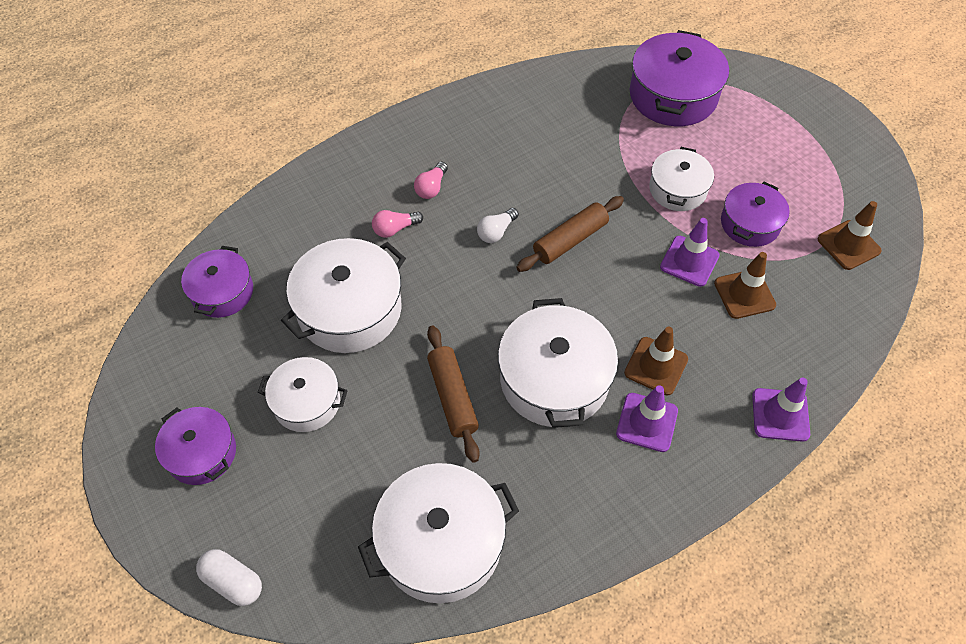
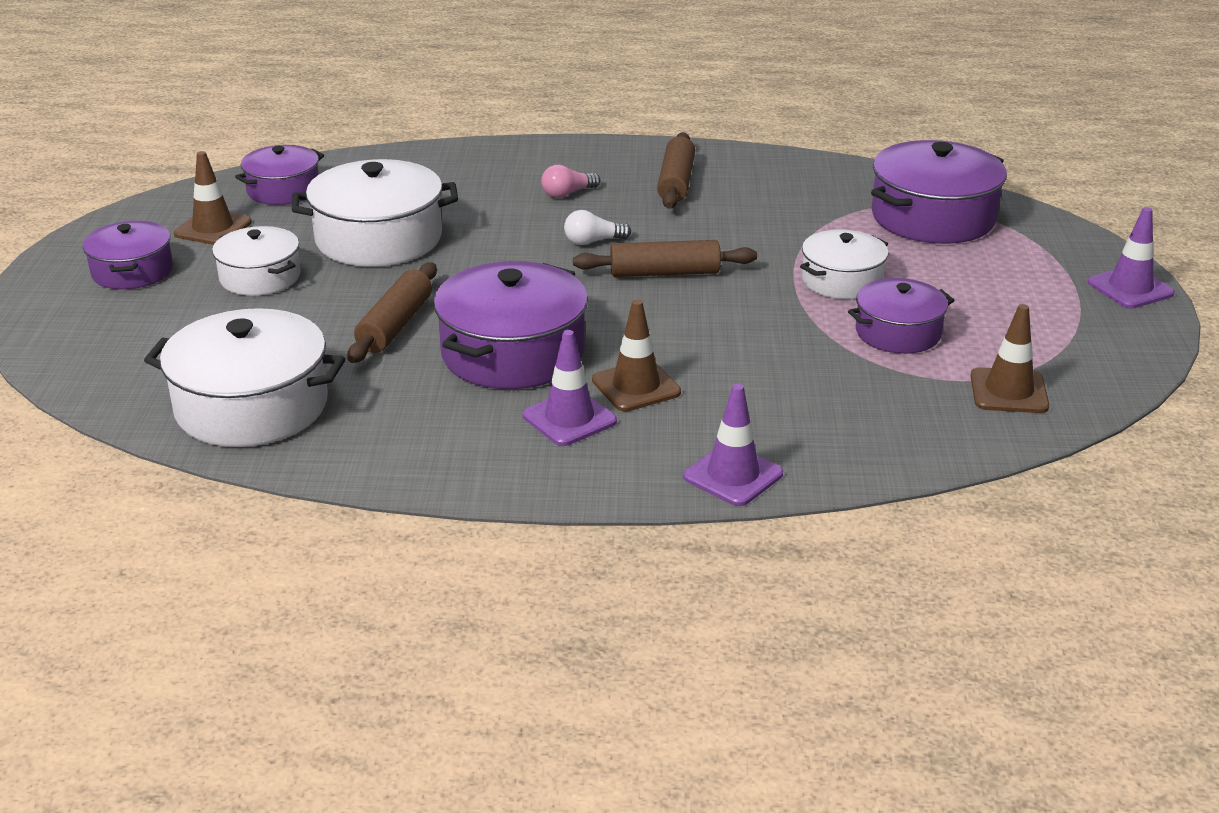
camera: 35 degrees right, 25 degrees down
white capsule [196,549,262,606] -> none
pink light bulb [372,210,423,238] -> none
white pot [498,298,618,428] -> purple pot [434,261,588,389]
purple traffic cone [660,218,719,287] -> purple traffic cone moved to [1088,207,1175,308]
brown traffic cone [714,252,776,319] -> brown traffic cone moved to [174,151,252,245]
none -> brown rolling pin [657,132,695,209]

